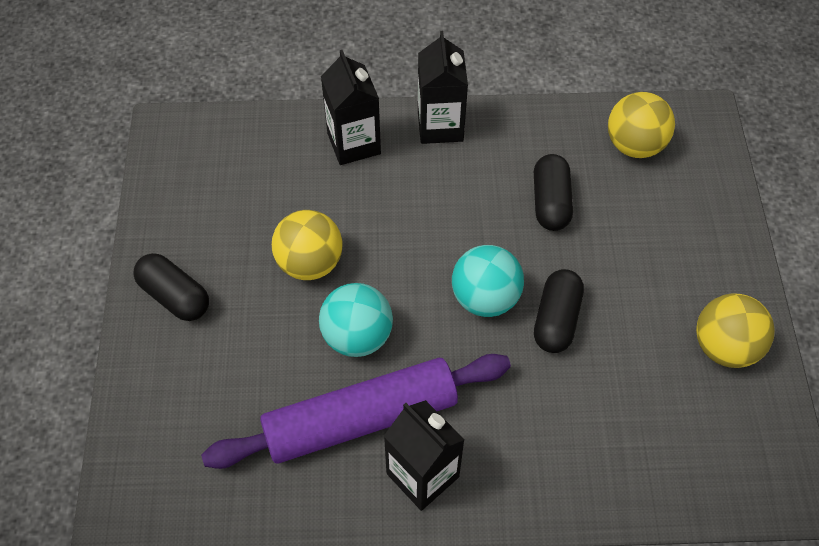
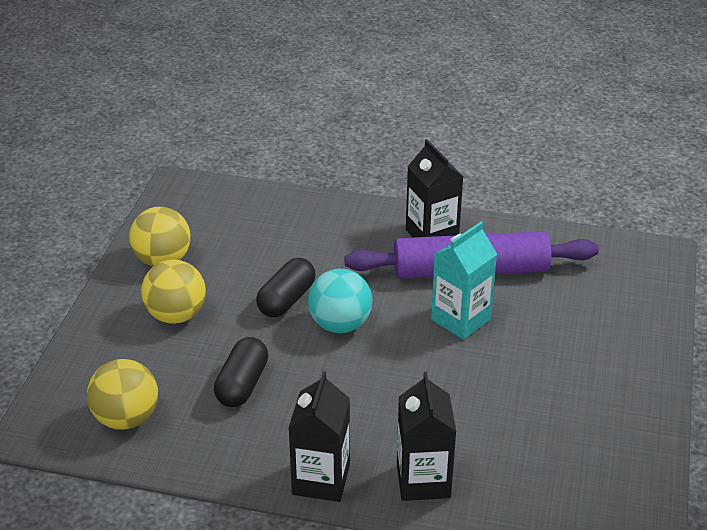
camera: 165 degrees left, 20 degrees down
black capsule [133,253,209,321] -> none
yellow ball [272,210,343,280] -> yellow ball moved to [141,260,206,324]
turquoise ball [319,283,393,357] -> turquoise carton [431,222,497,340]

